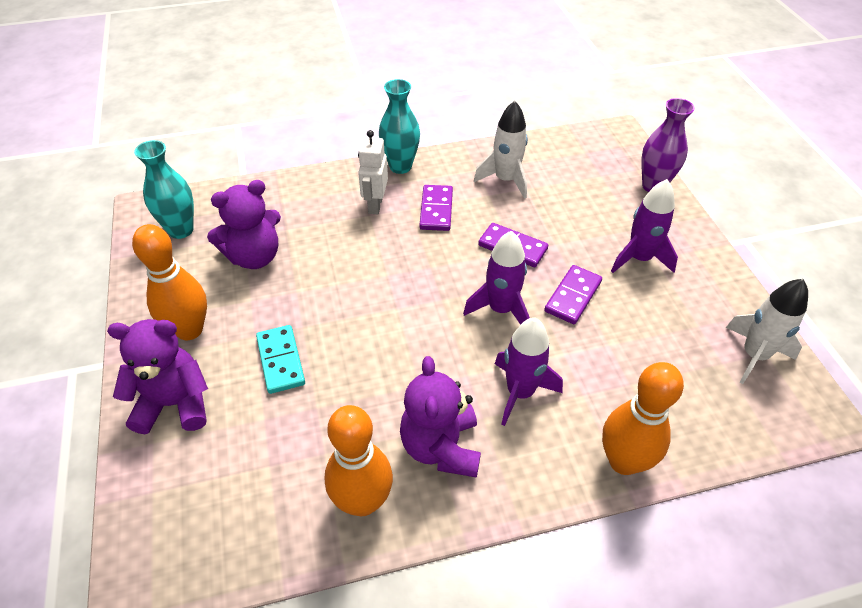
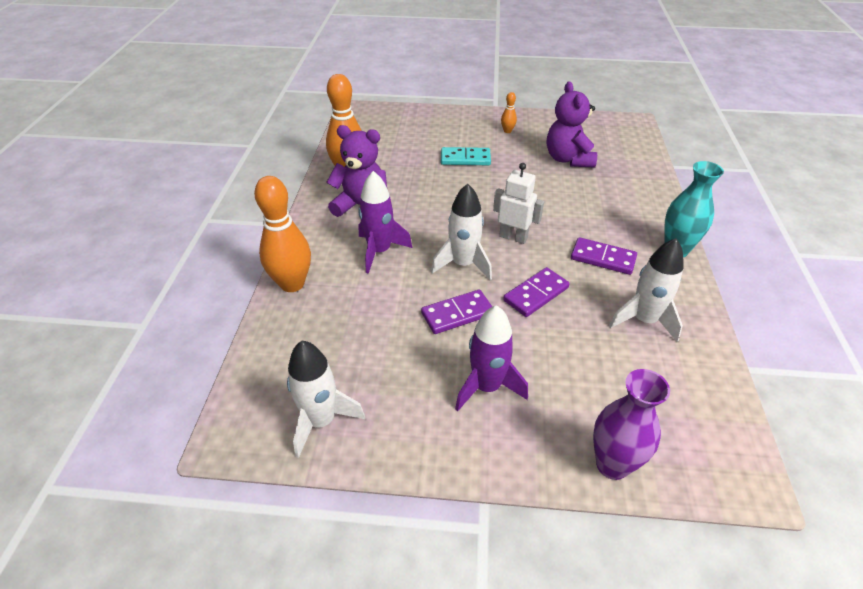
camera: 110 degrees right, 5 degrees down
purple teddy bear [107,319,208,434] -> none
orange bowling pin [132,224,207,340] -> orange bowling pin [501,92,517,133], size x0.45
turquoise vase [134,140,194,239] -> none
white robot [358,130,388,215] -> white robot moved to [493,163,544,244]
purple rocket [463,231,530,325] -> white rocket [431,184,492,280]
purple domino [544,265,602,324] -> purple domino turned 75 degrees counterclockwise [421,289,492,334]

